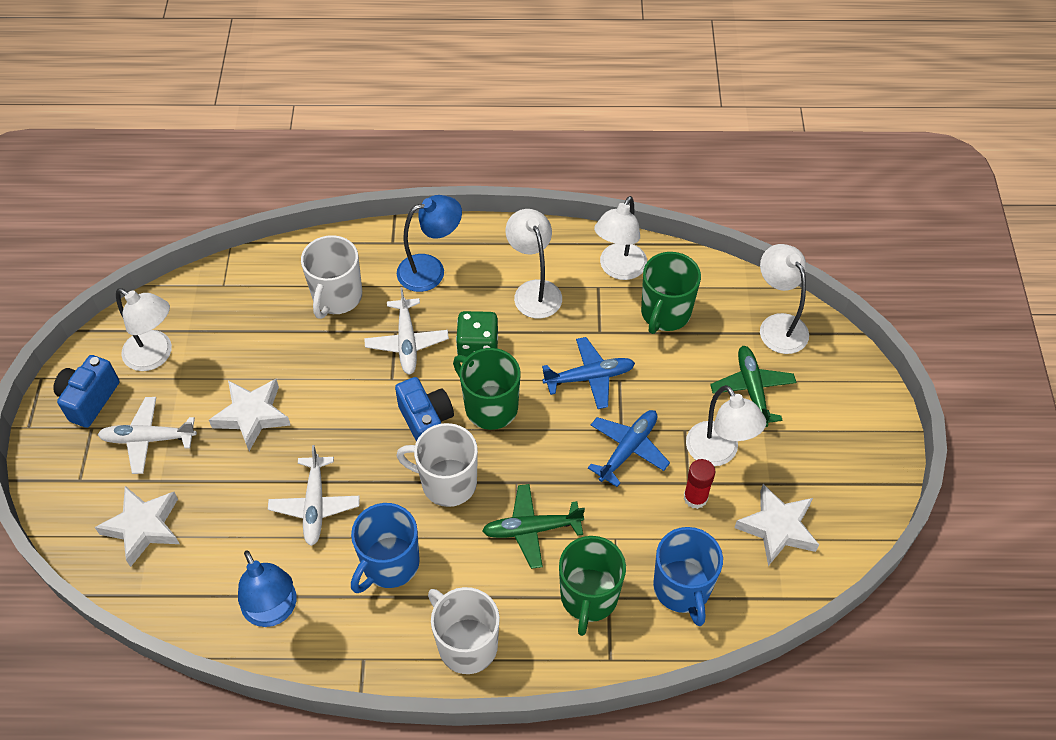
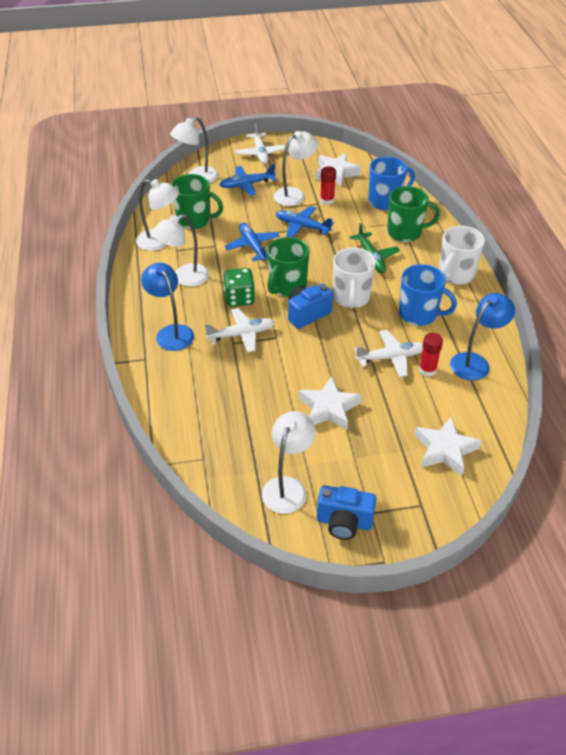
camera: 100 degrees left, 10 degrees down
white plane [97,397,197,474] -> white plane moved to [236,124,285,164]
white mug [301,235,362,319] -> none
green plane [710,346,797,427] -> blue plane [219,164,276,196]
none -> red glue stick [419,333,443,377]

